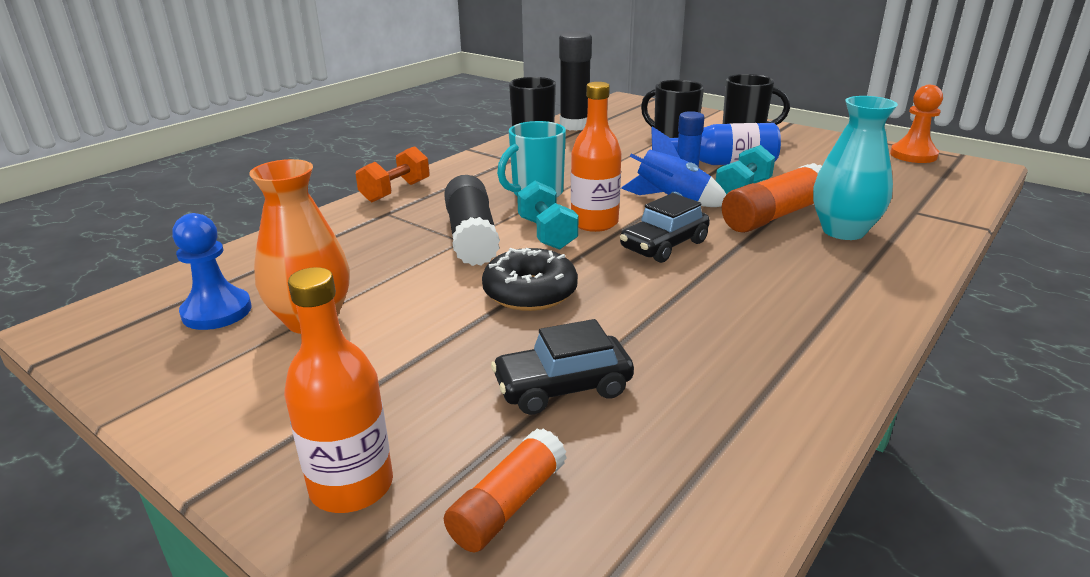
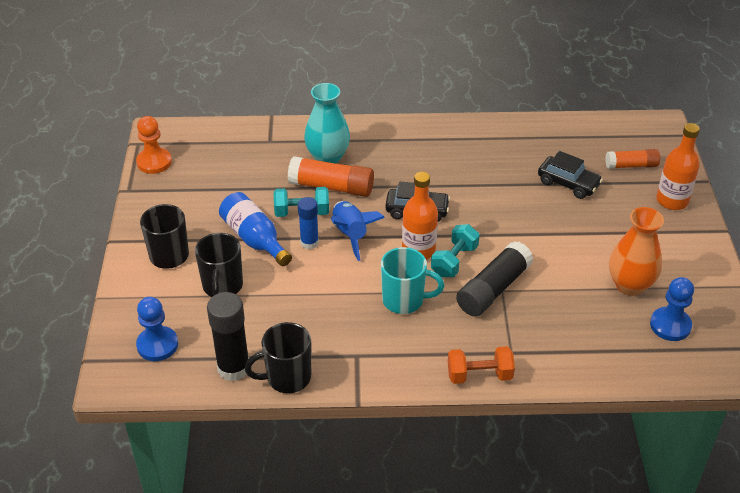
camera: 130 degrees left, 15 degrees up
black donut [482,248,578,311] -> none
none -> blue pawn [136,297,178,361]

